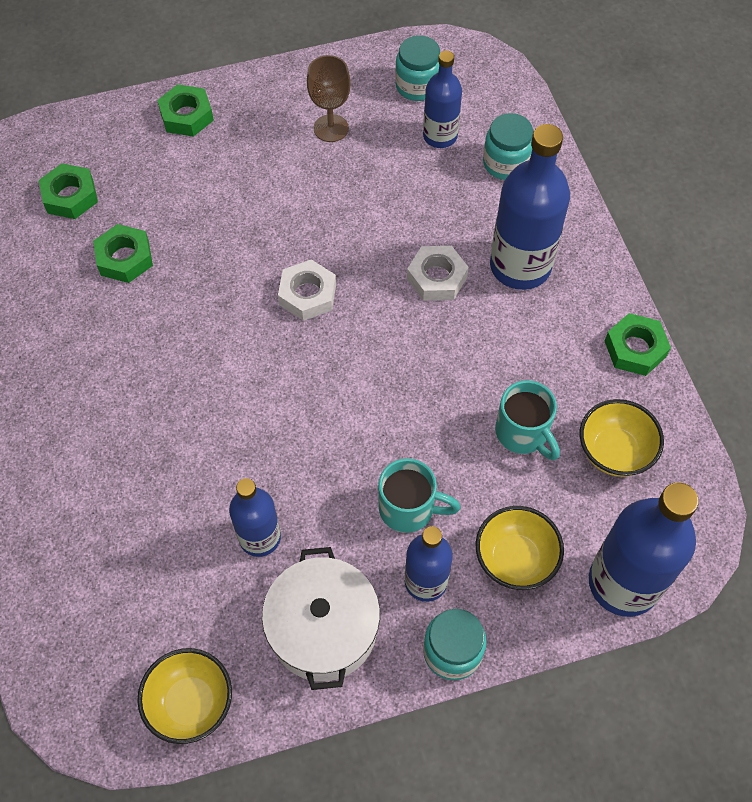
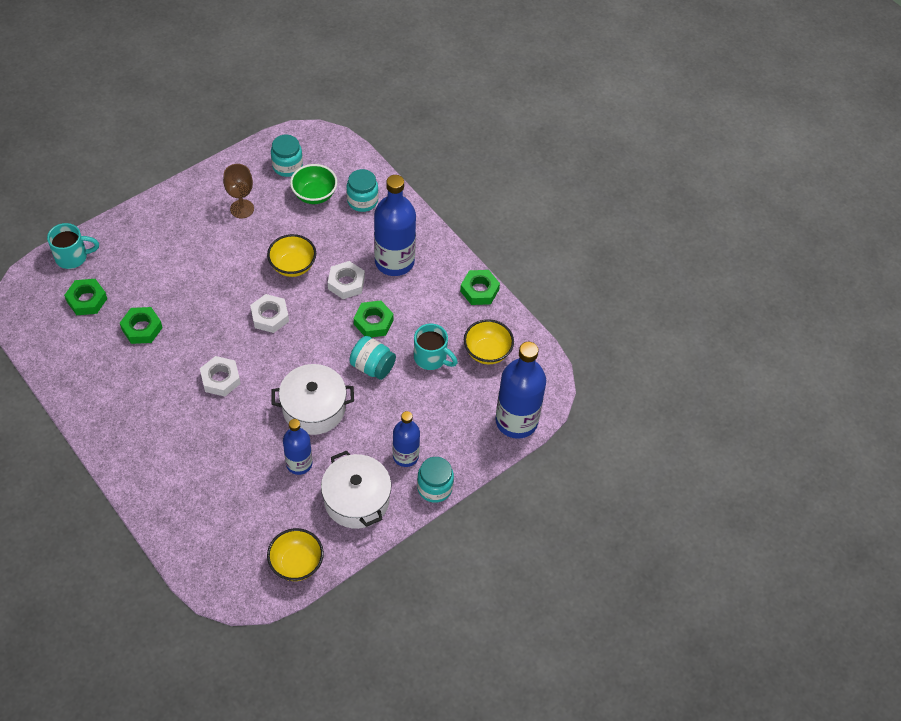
camera: 25 degrees left, 5 degrees down
green nut [157,84,214,137] -> green nut moved to [354,301,394,337]
turquoise mug [378,458,461,533] -> turquoise mug moved to [47,223,99,269]
blue bottle [423,51,462,148] -> green bowl [290,164,337,204]
yellow bowl [476,506,564,590] -> yellow bowl moved to [267,234,316,277]
none -> white nut [200,356,241,396]
none -> white pot [272,364,354,435]
none -> turquoise jar [349,336,396,380]

